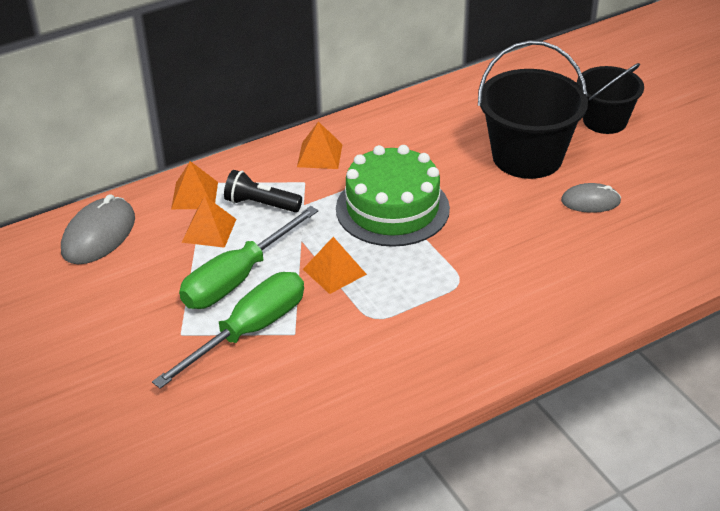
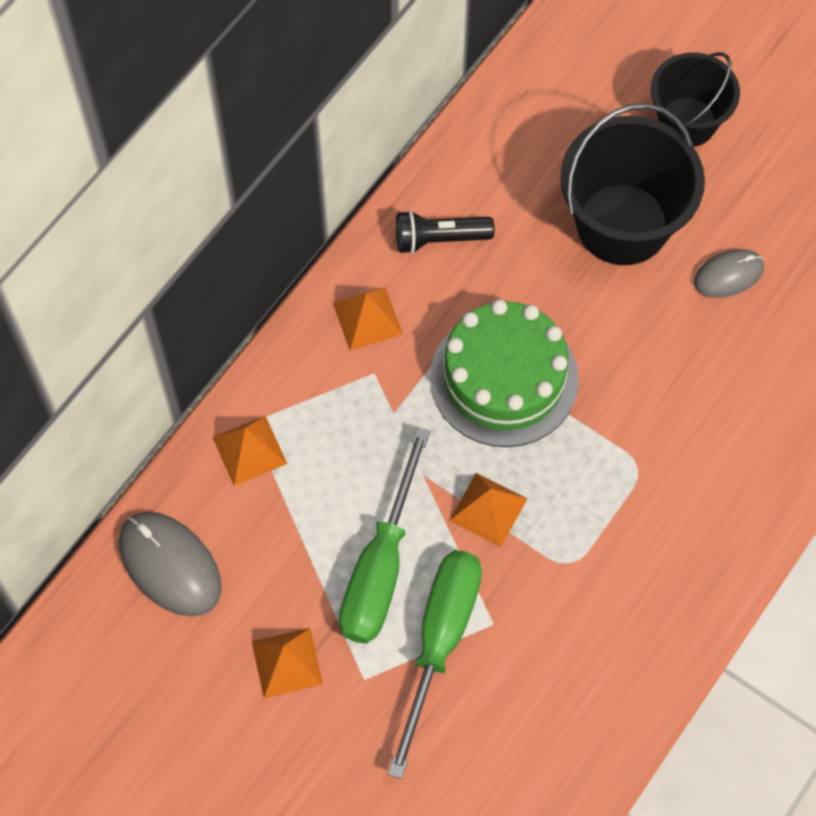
camera: 25 degrees left, 25 degrees up
grey mouse [61,194,135,264] -> grey mouse turned 45 degrees counterclockwise [119,512,221,617]
orange pyramid [182,196,236,248] -> orange pyramid moved to [252,628,323,698]
black flashlight [224,170,302,212] -> black flashlight moved to [396,210,494,254]

